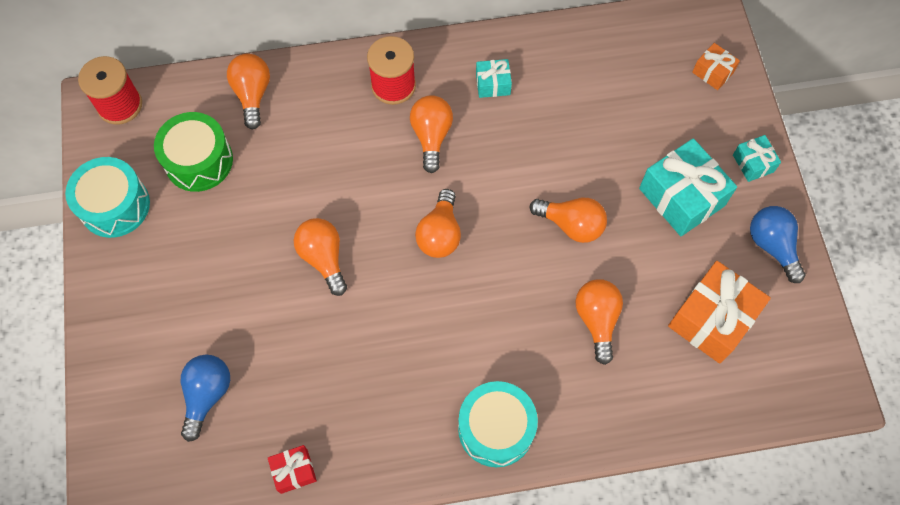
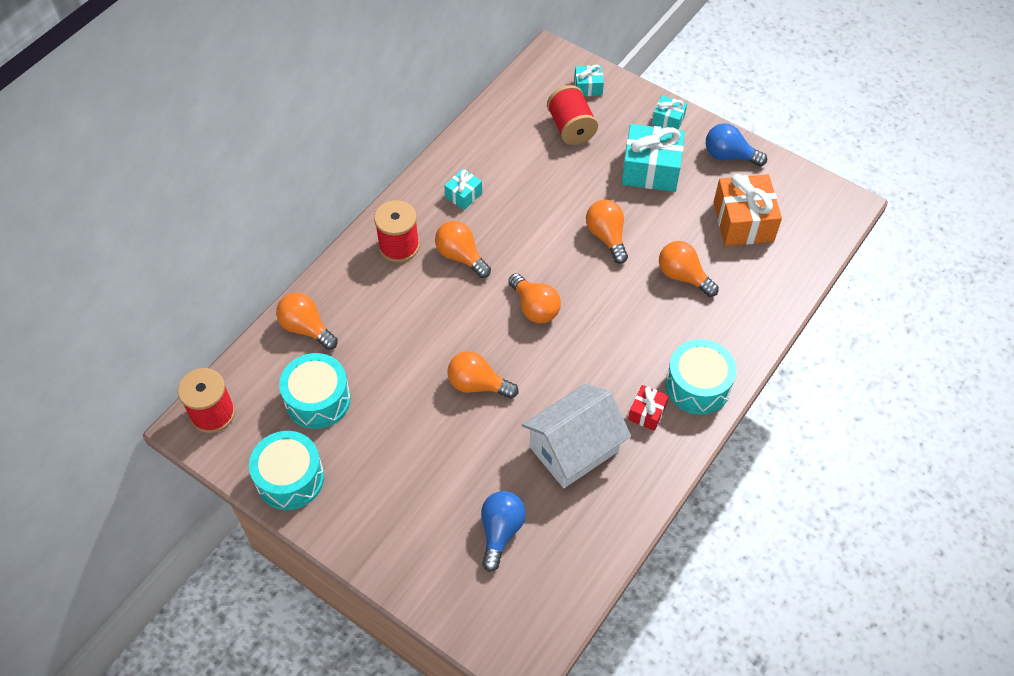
camera: 45 degrees left, 10 degrees down
green drum [154,112,233,192] -> turquoise drum [279,353,351,429]
blue light bulb [181,354,230,442] -> blue light bulb turned 45 degrees clockwise [481,491,526,572]
red gift [268,445,317,494] -> red gift moved to [628,385,669,431]
orange light bulb [530,198,607,243] -> orange light bulb turned 90 degrees counterclockwise [586,200,628,264]
orange gift [692,43,740,90] -> turquoise gift [574,65,604,96]
none -> white house [522,384,631,488]
none -> red spool [547,85,598,145]

